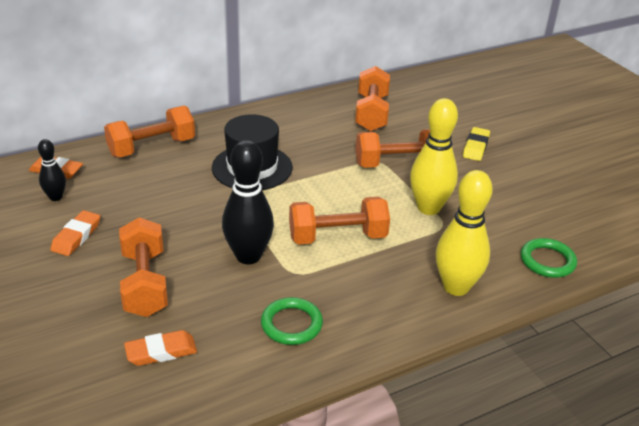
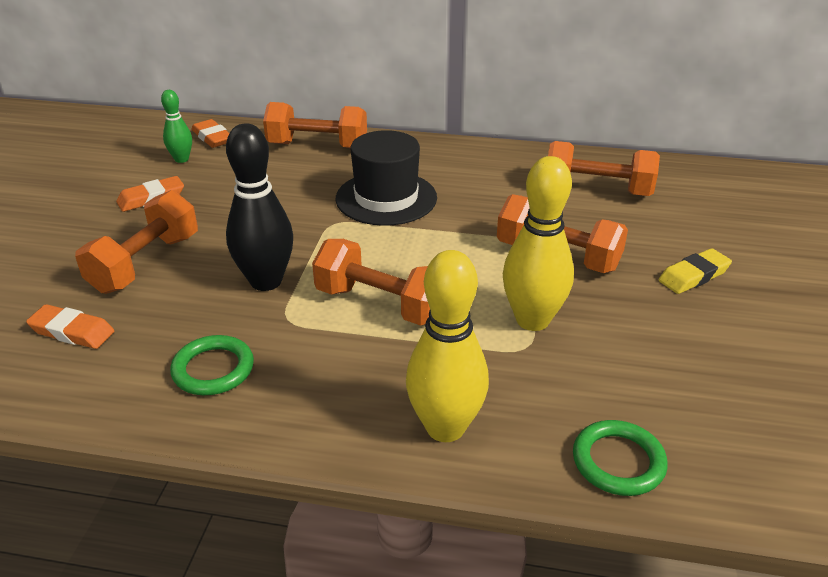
camera: 40 degrees right, 0 degrees up
black bowling pin [38,139,66,201] -> green bowling pin [161,90,192,163]
orange dumbbell [355,66,390,132] -> orange dumbbell turned 60 degrees clockwise [548,141,660,196]

